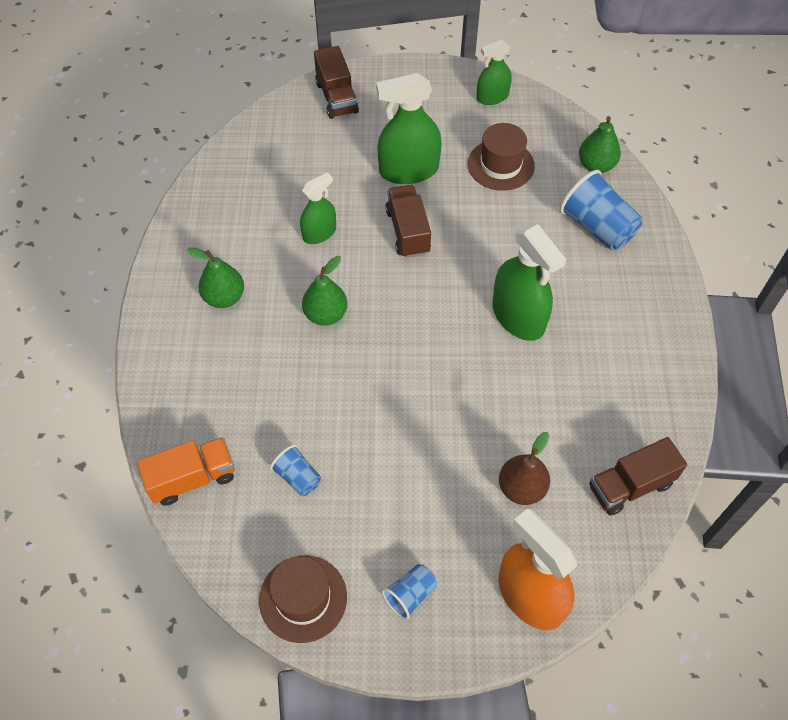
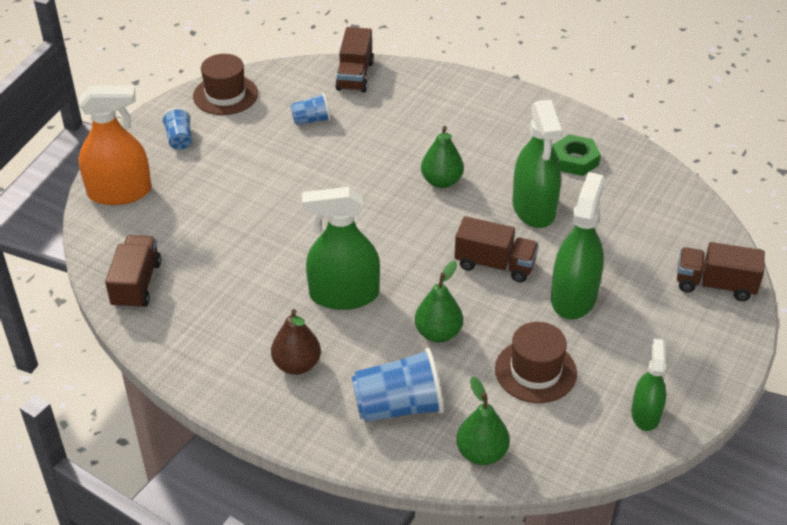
camera: 120 degrees right, 15 degrees down
orange truck [137,437,235,506] -> brown truck [335,27,374,93]
green pear [187,247,244,308] -> green pear moved to [415,260,463,343]
green spray bottle [300,172,336,244] -> green spray bottle [513,100,562,228], size x1.67
brown pear [499,432,550,505] -> brown pear moved to [271,309,321,375]
none -> green nut [552,134,601,176]

